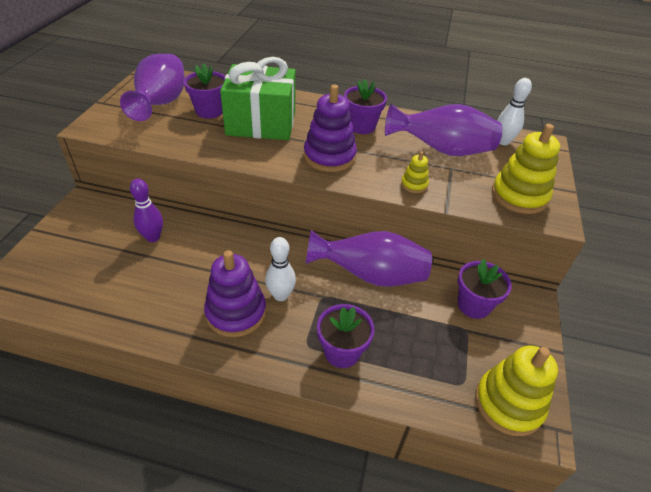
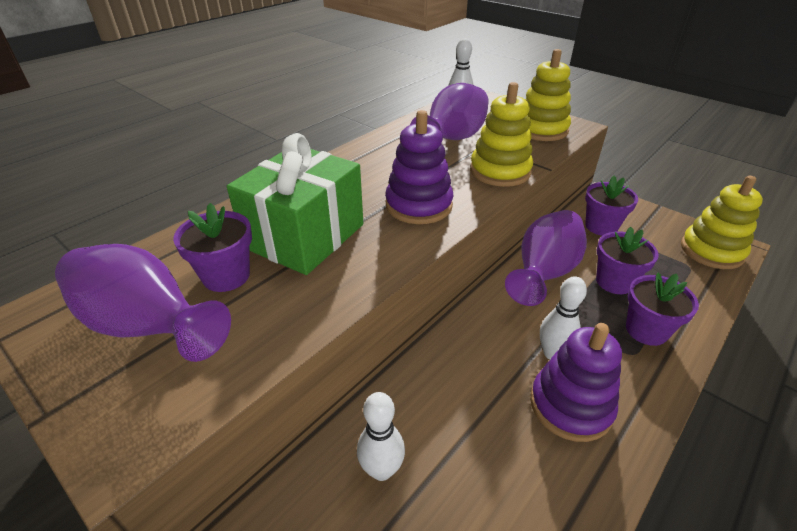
camera: 60 degrees left, 5 degrees down
purple bowling pin [130,179,163,242] -> white bowling pin [357,392,405,481]
purple flower pot [344,79,387,134] -> purple flower pot moved to [596,227,659,294]
yellow stacking toy [401,151,429,193] -> yellow stacking toy [470,82,533,187], size x2.04

